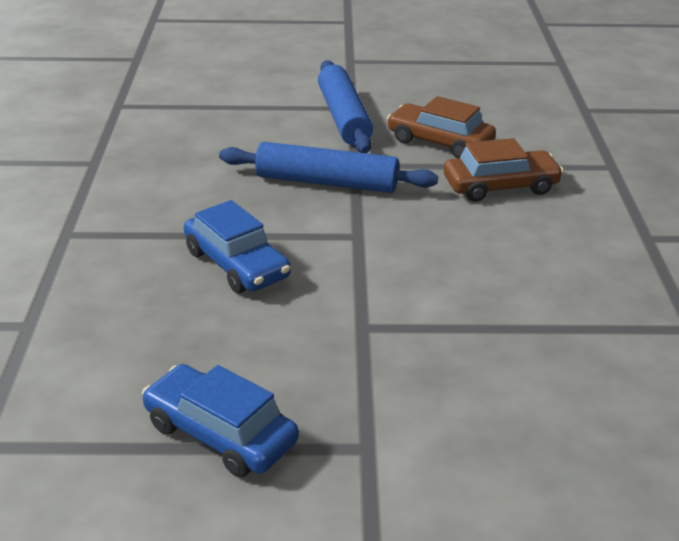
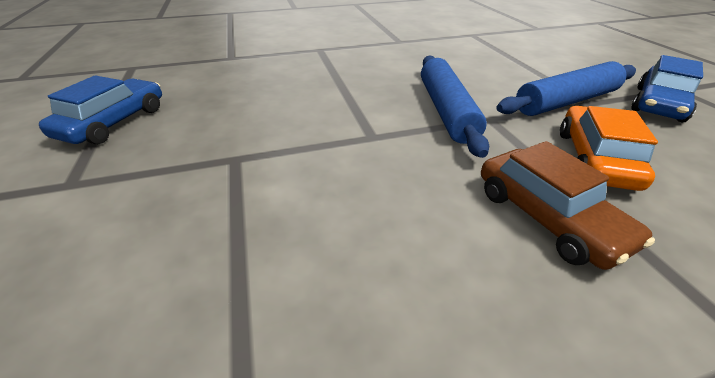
camera: 75 degrees right, 5 degrees up
blue car [184,200,291,293] -> blue car moved to [631,55,703,122]
brown car [387,96,496,158] -> orange car [560,106,658,191]

